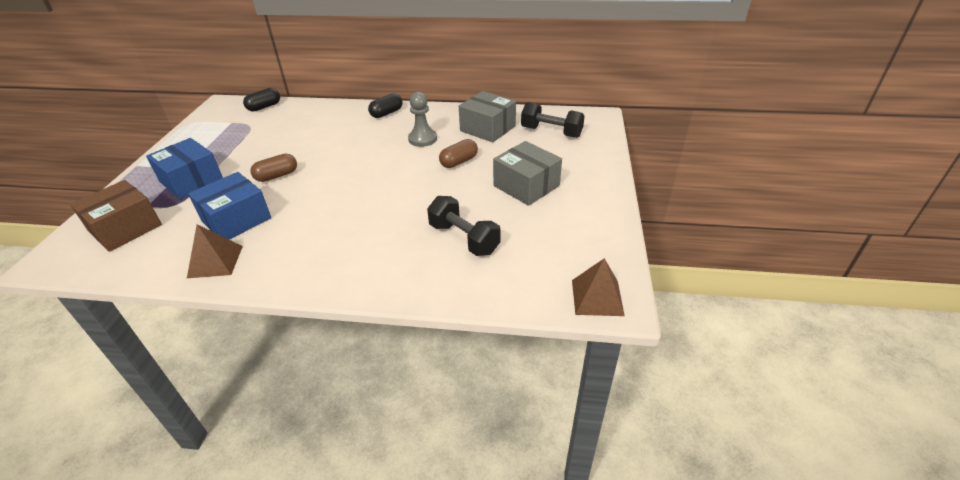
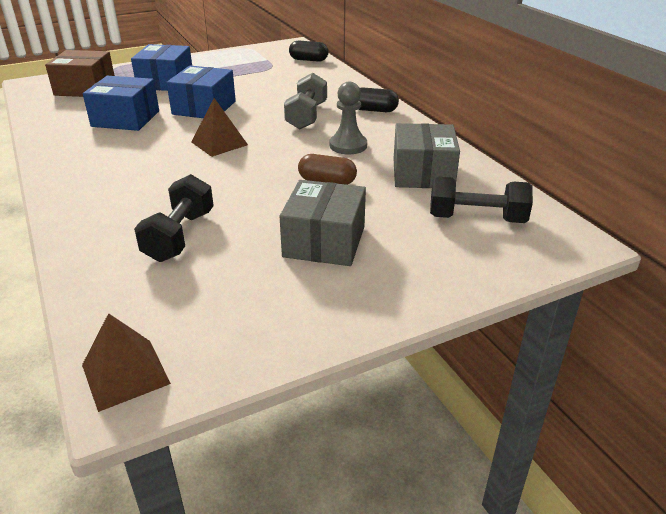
camera: 55 degrees right, 5 degrees down
brown pyramid [187,224,243,278] -> brown pyramid moved to [191,98,248,157]
brown capsule [250,154,297,182] -> blue box [166,65,236,118]
black dumbbell [521,102,585,138] -> black dumbbell turned 75 degrees counterclockwise [430,177,533,223]
none -> grey dumbbell [284,73,327,129]

